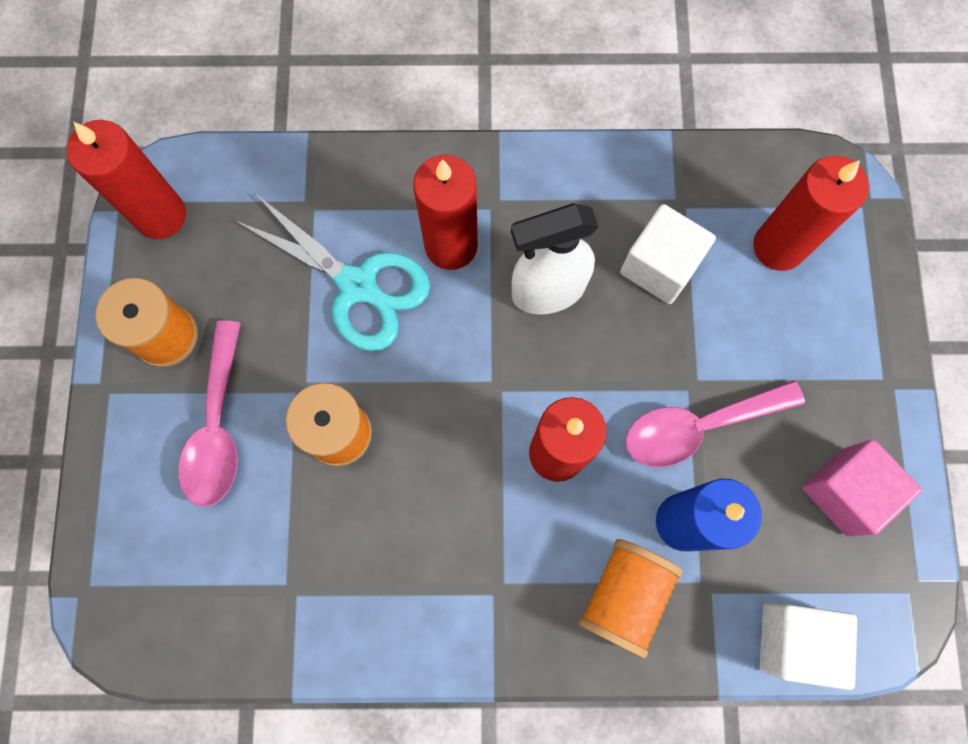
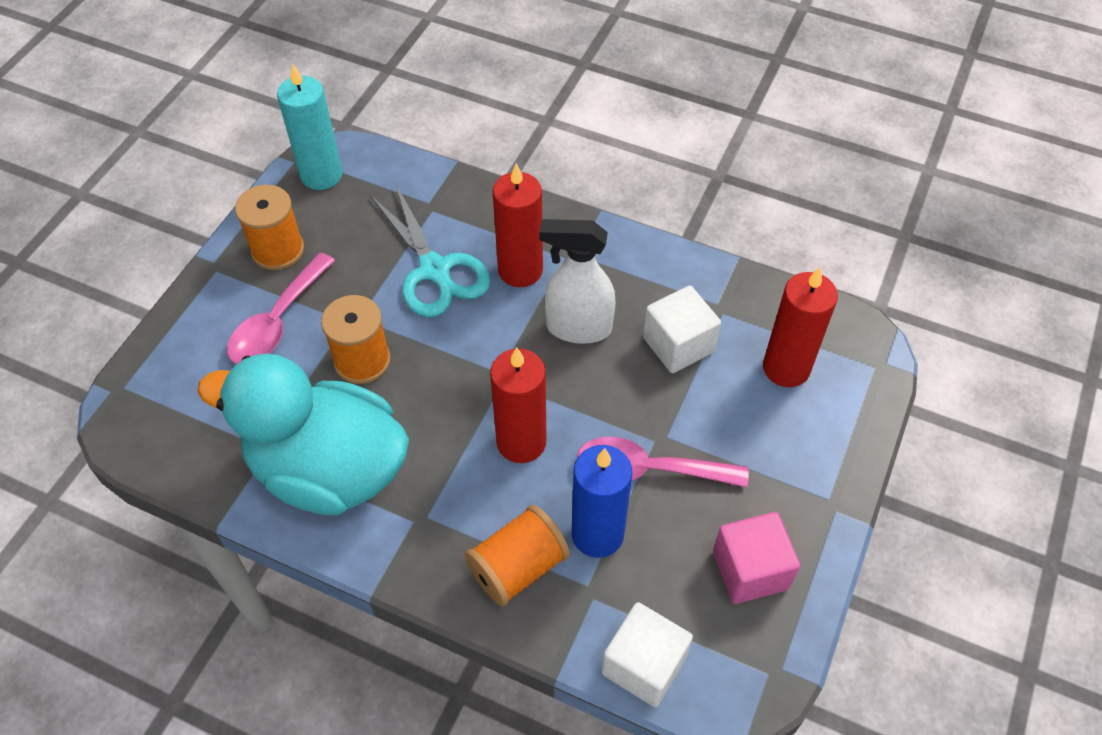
camera: 25 degrees right, 20 degrees down
red candle [67,120,186,239] -> turquoise candle [277,64,342,190]
none -> turquoise duck [197,353,409,515]

